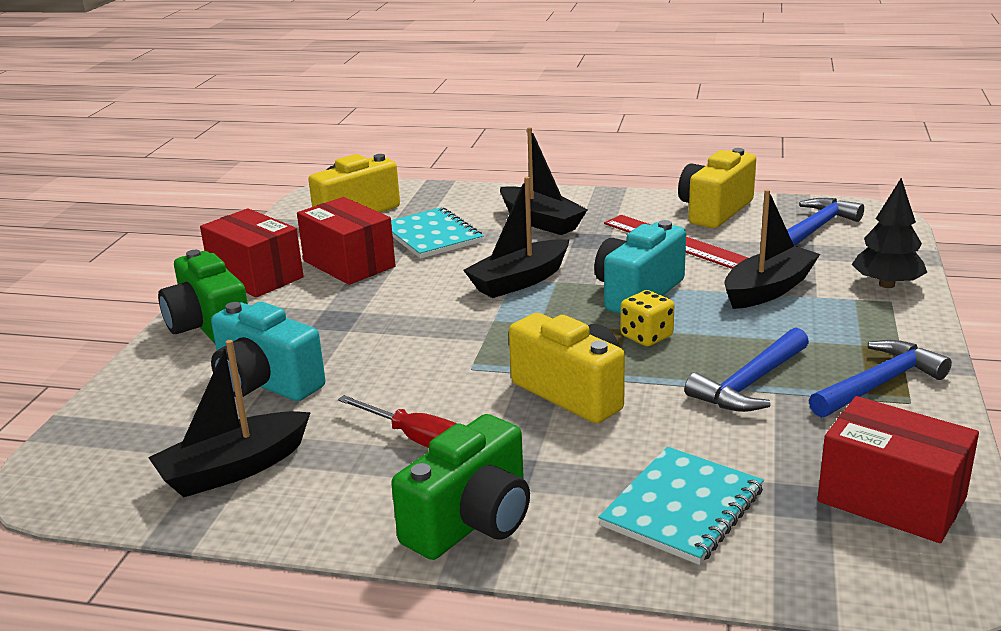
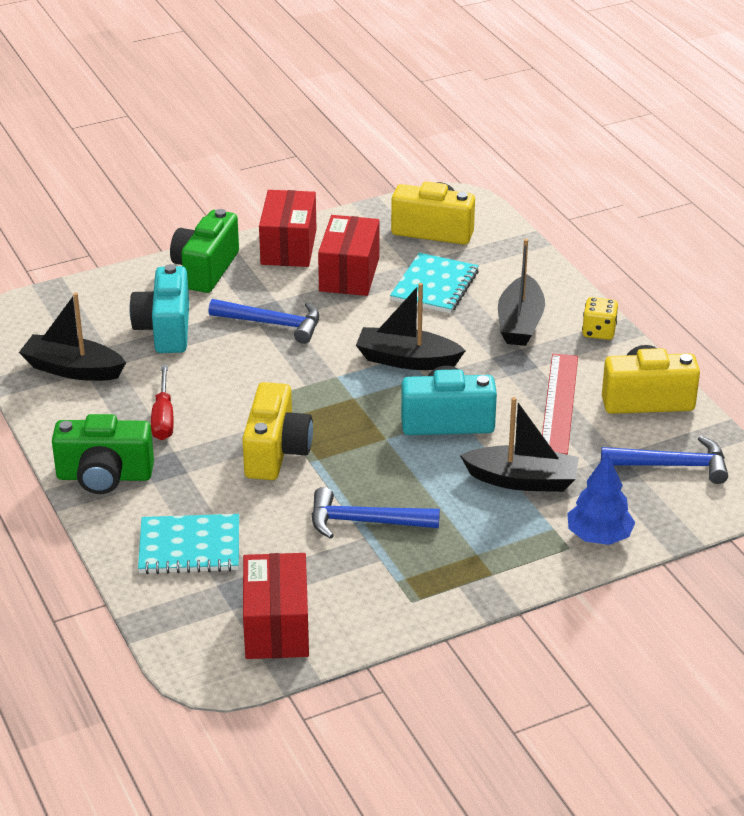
camera: 50 degrees right, 10 degrees up
yellow dice [621,290,674,346] -> yellow dice moved to [582,297,618,340]
blue hammer [809,340,952,418] -> blue hammer moved to [208,299,320,344]
black tree [851,178,927,288] -> blue tree [567,453,636,545]

